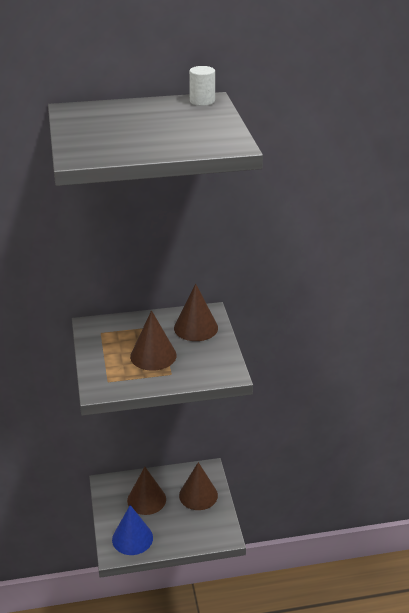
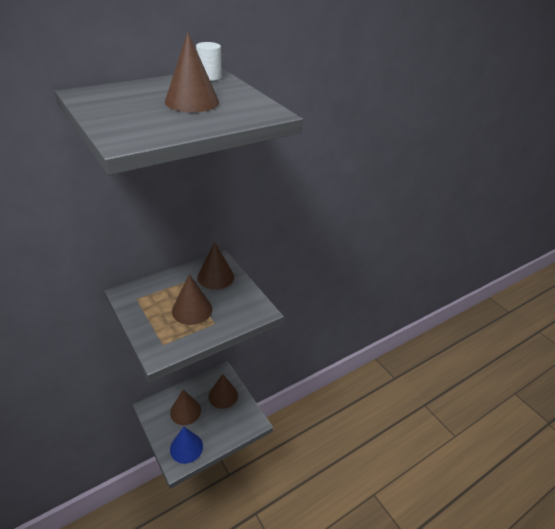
camera: 25 degrees left, 5 degrees up
none -> brown cone [165,32,219,112]

